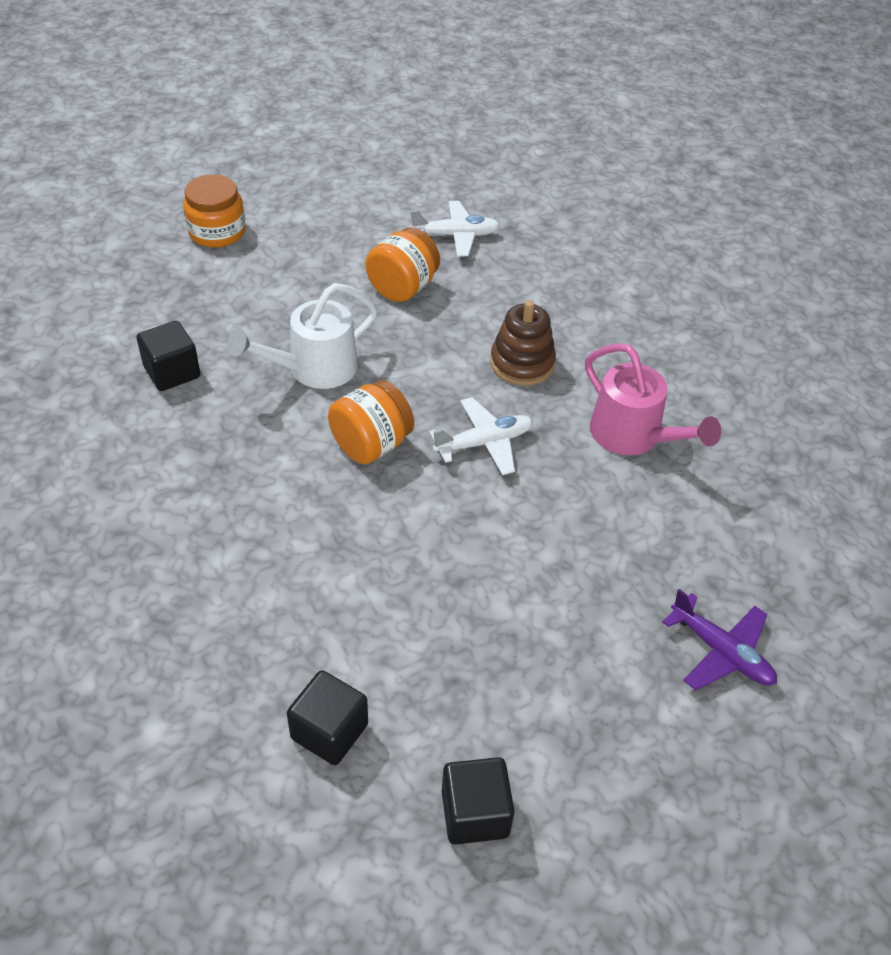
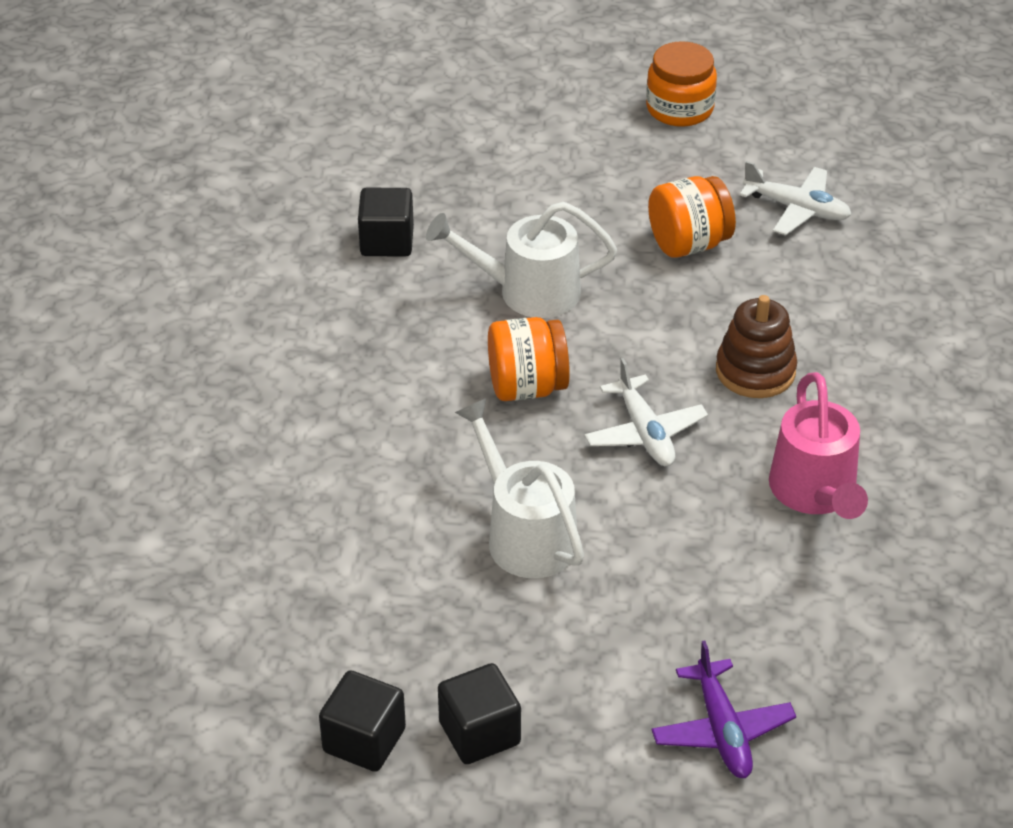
camera: 35 degrees right, 5 degrees down
orange jar [183,174,246,248] -> orange jar moved to [646,41,717,127]
black cube [287,670,368,765] -> black cube moved to [438,663,521,764]
white plane [429,397,533,475] -> white plane turned 60 degrees clockwise [585,358,708,466]
none -> white watering can [455,399,584,578]

